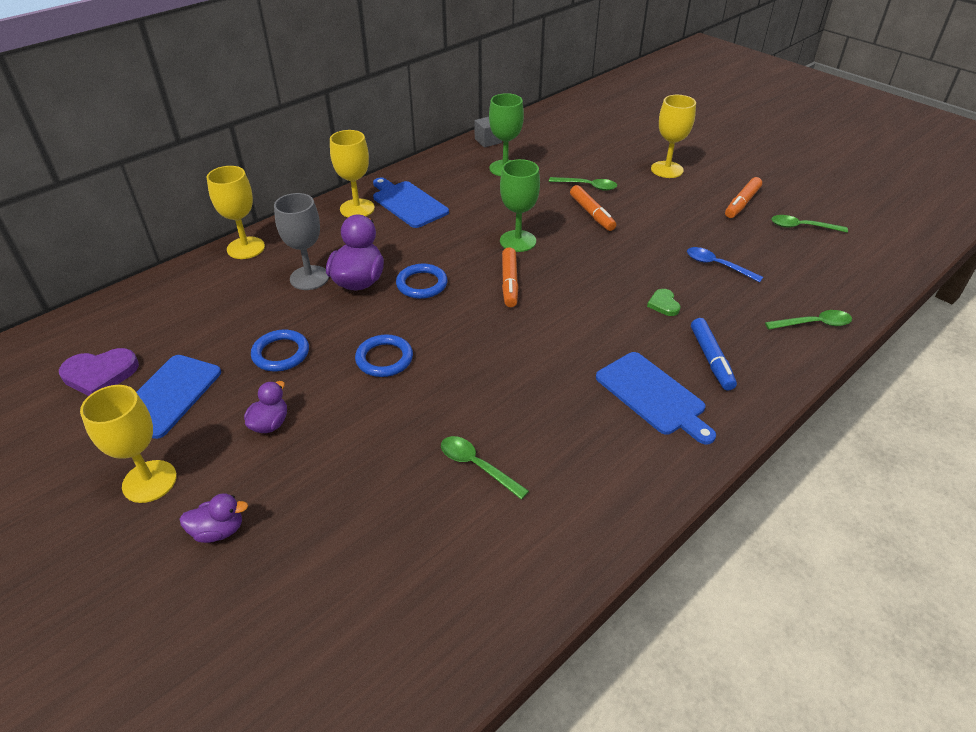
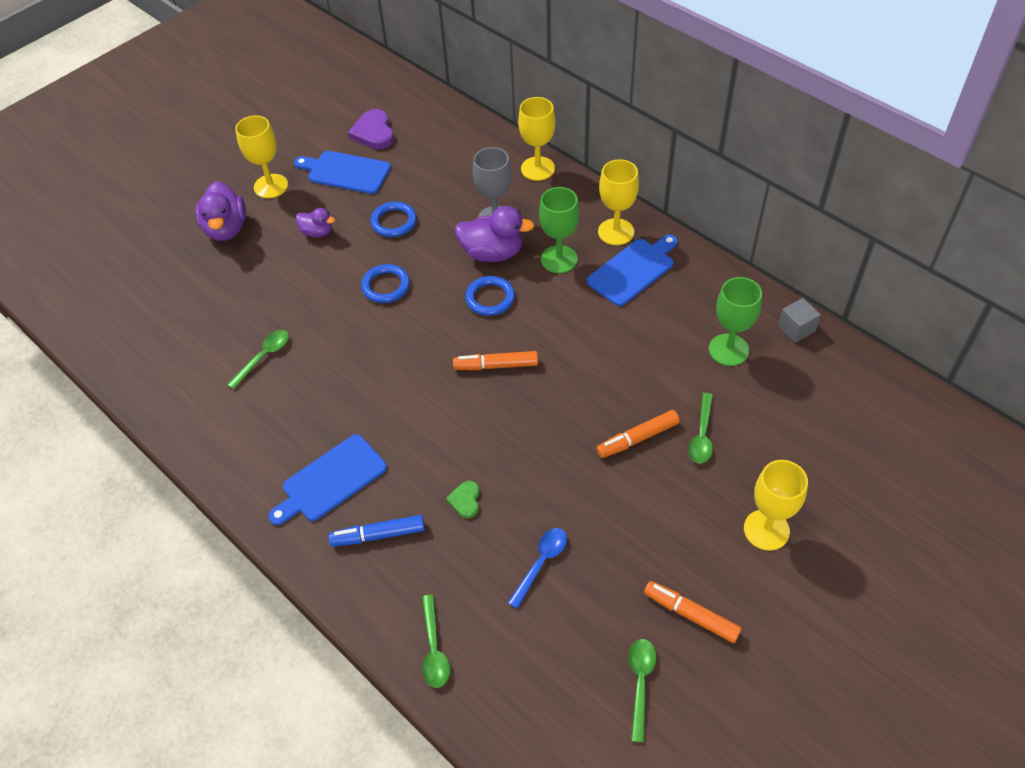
camera: 90 degrees right, 10 degrees up
purple duck [180,493,248,543] -> purple duck [195,181,246,241], size x1.76
green goblet [500,159,540,252] -> green goblet moved to [539,187,579,273]
green heart [647,289,681,316] -> green heart turned 75 degrees counterclockwise [446,481,480,519]

